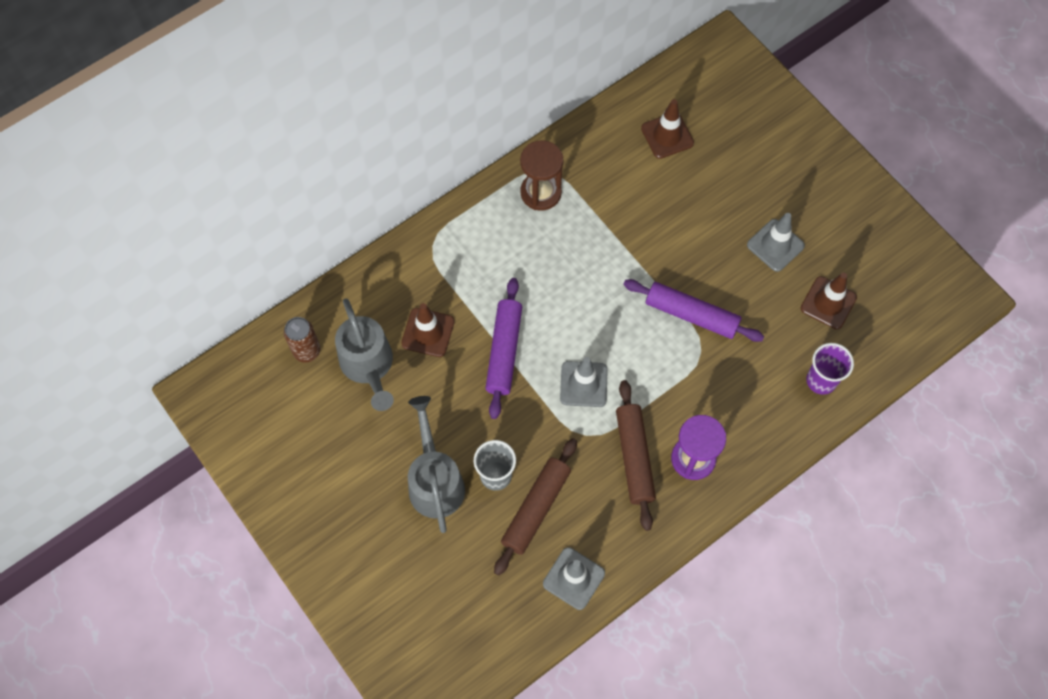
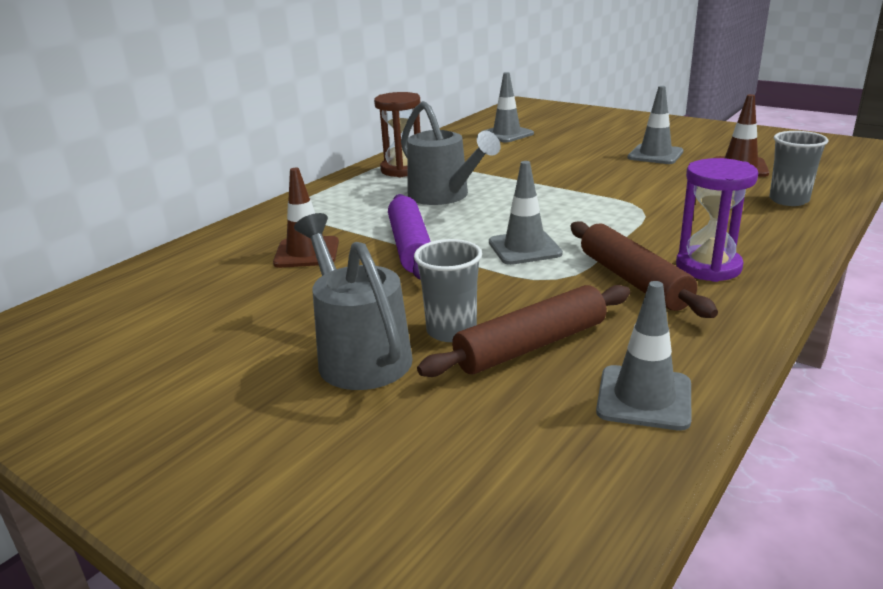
camera: 15 degrees left, 40 degrees down
brown can [284,317,320,362] -> none
grey watering can [335,298,394,411] -> grey watering can moved to [401,101,501,205]
brown rolling pin [494,438,577,576] -> brown rolling pin turned 45 degrees clockwise [417,285,630,377]
purple rolling pin [623,279,764,342] -> none
brown traffic cone [641,99,694,159] -> grey traffic cone [481,72,534,142]
purple cup [806,343,854,395] -> grey cup [769,131,828,206]

